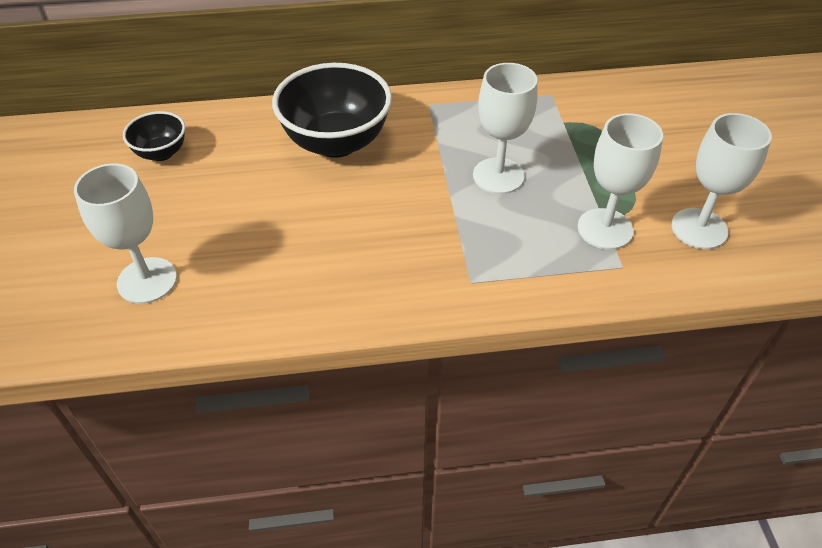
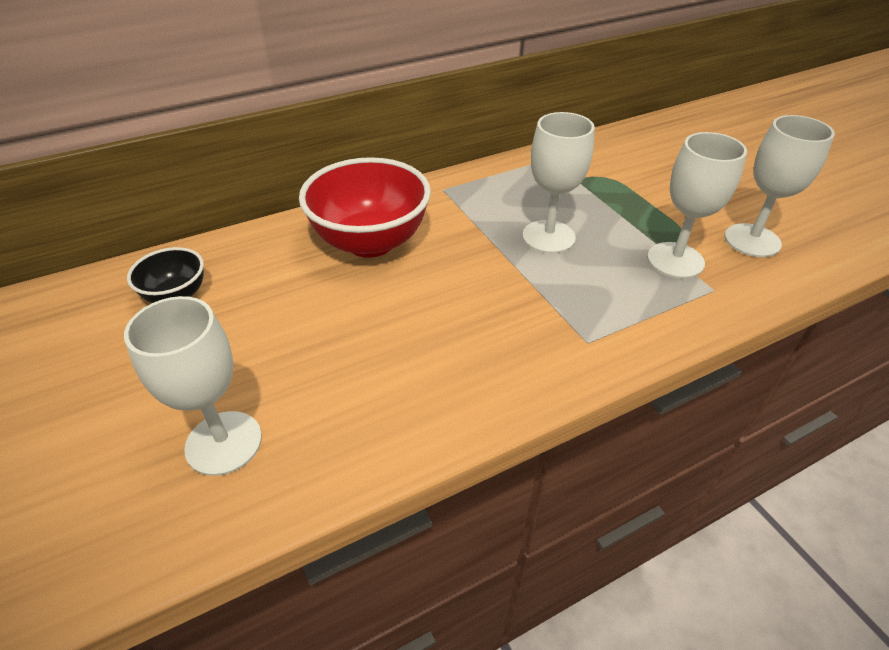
camera: 20 degrees left, 5 degrees down
black bowl [272,63,392,158] -> red bowl [299,157,431,258]

